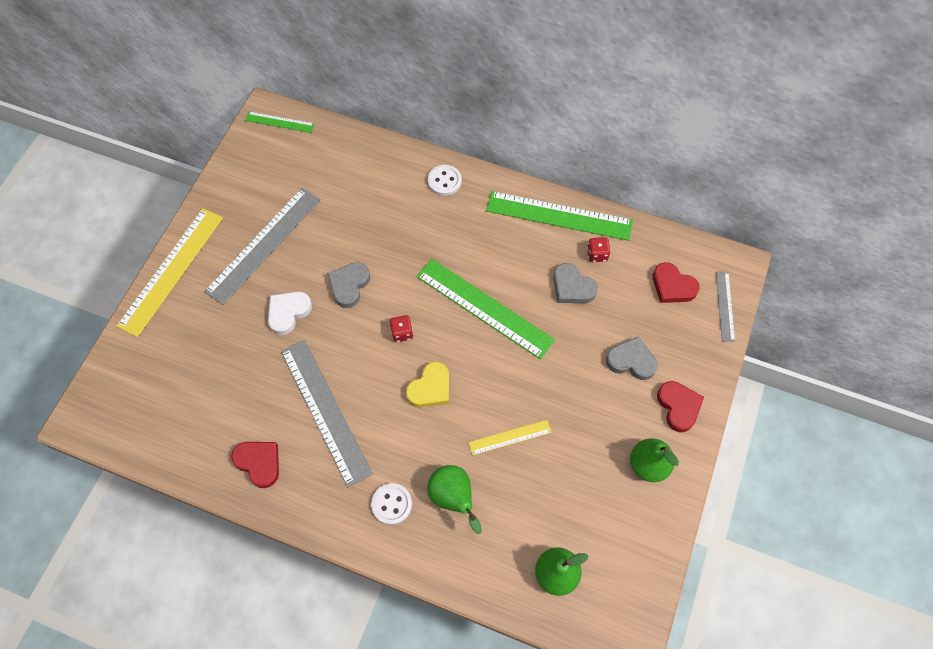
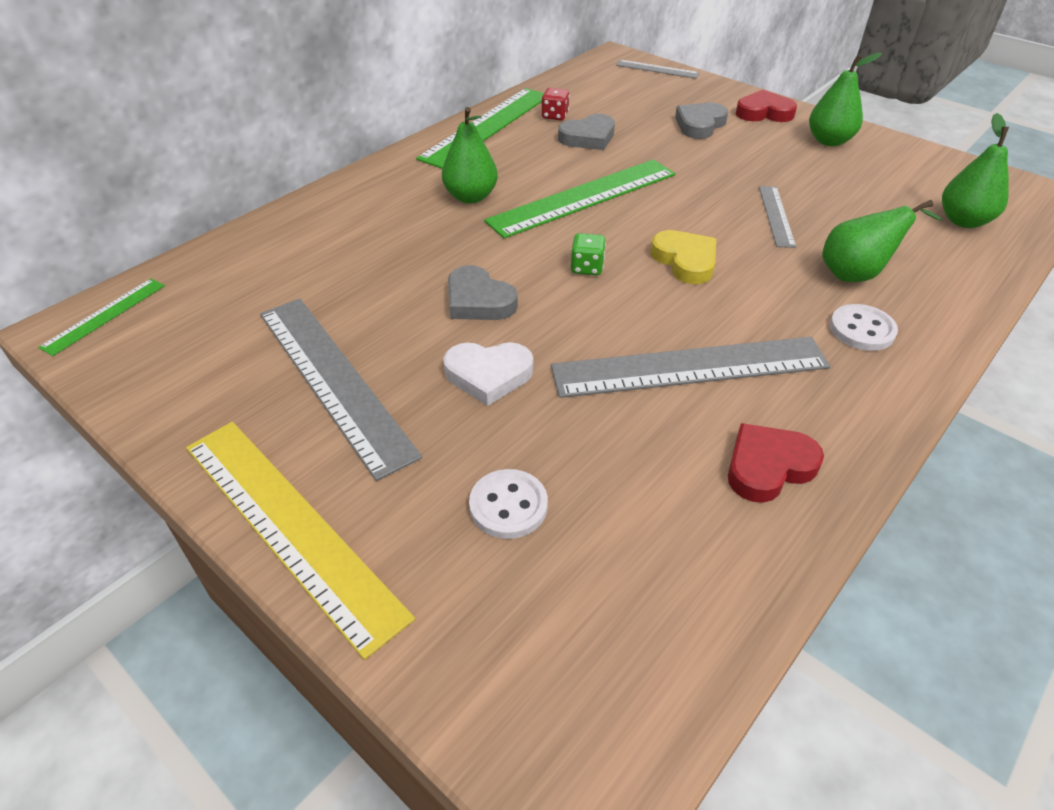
camera: 70 degrees left, 20 degrees down
white heart [268,291,312,335] -> white heart turned 60 degrees counterclockwise [443,342,533,406]
red dice [389,315,413,342] -> green dice [571,233,606,276]
white button [428,165,462,196] -> white button moved to [469,469,548,539]
yellow ruler [469,420,552,455] -> grey ruler [759,186,796,248]
red heart [653,262,700,303] -> none
none -> green pear [442,107,498,203]

